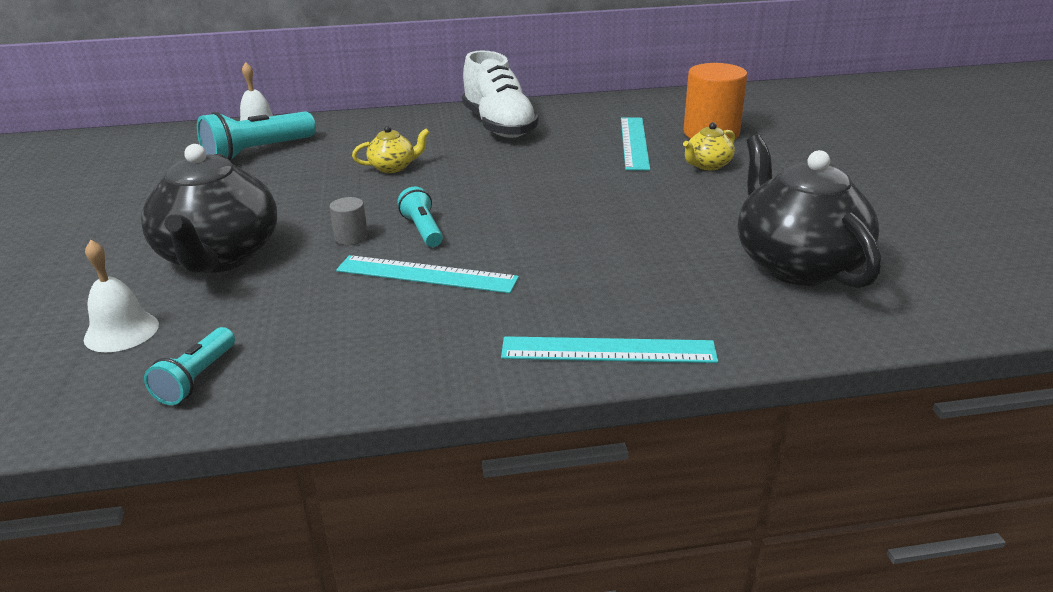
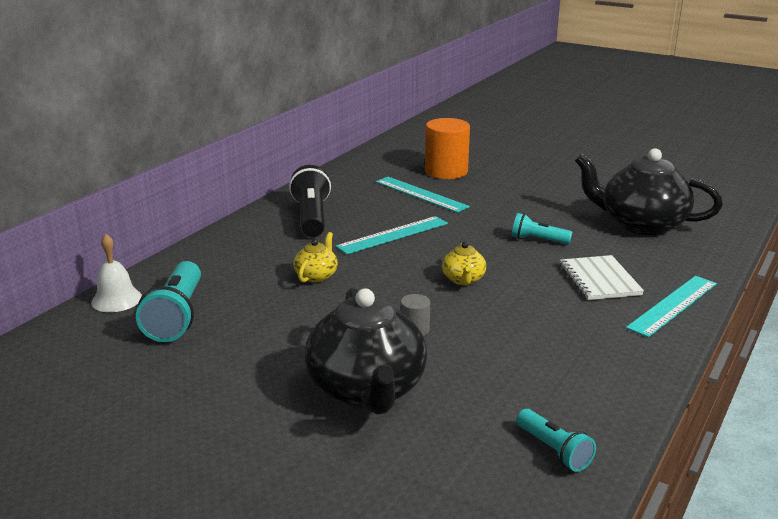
camera: 50 degrees left, 5 degrees down
white bell [83,240,159,352] -> none
black teapot [141,144,277,273] -> black teapot turned 45 degrees clockwise [305,288,427,414]
turquoise ruler [336,255,519,293] -> turquoise ruler moved to [336,216,448,254]
turquoise flashlight [397,187,443,247] -> turquoise flashlight moved to [512,213,572,244]
white shoe [462,50,539,138] -> black flashlight [289,165,331,237]
yellow teapot [683,122,735,170] -> yellow teapot moved to [442,242,486,285]
none -> white notebook [560,255,644,300]

